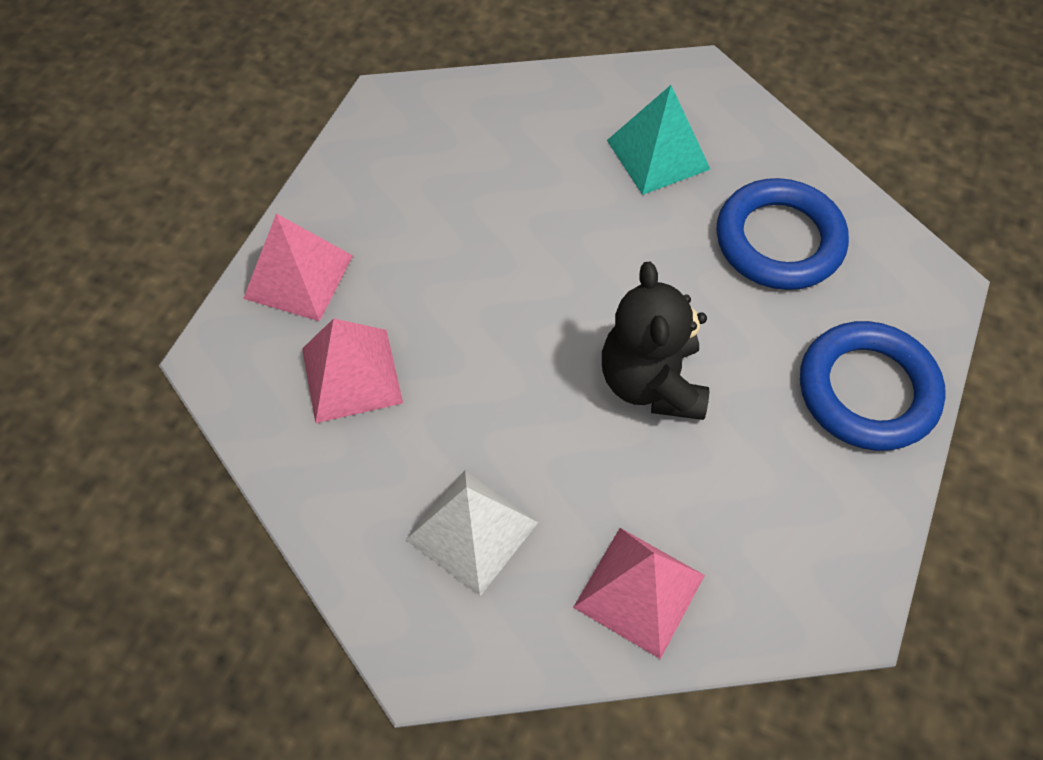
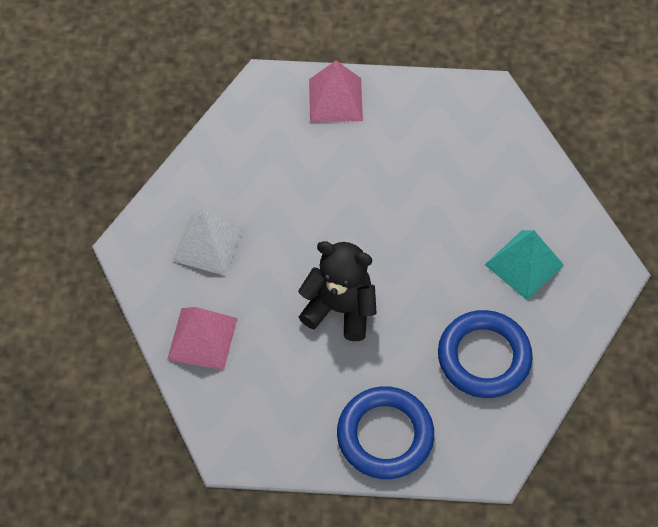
camera: 70 degrees right, 0 degrees up
pink pyramid [302,318,403,423] -> none
black teddy bear [602,262,709,420] -> black teddy bear turned 45 degrees clockwise [298,241,376,341]

